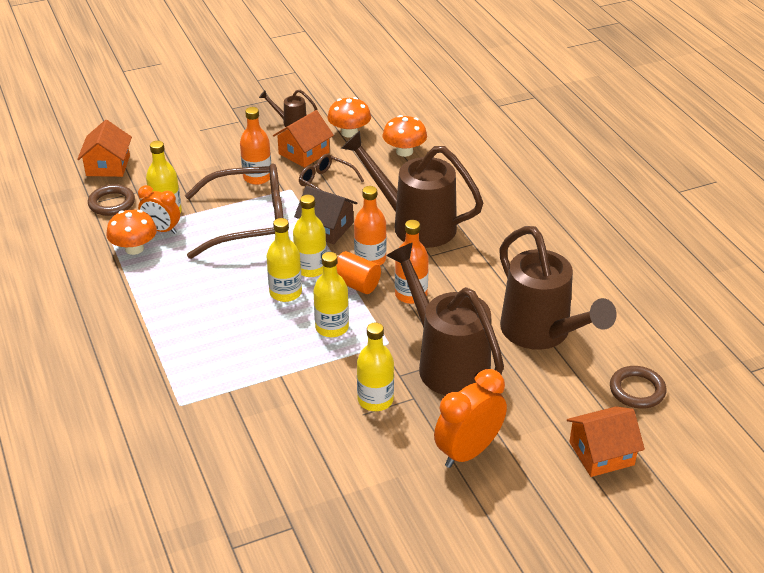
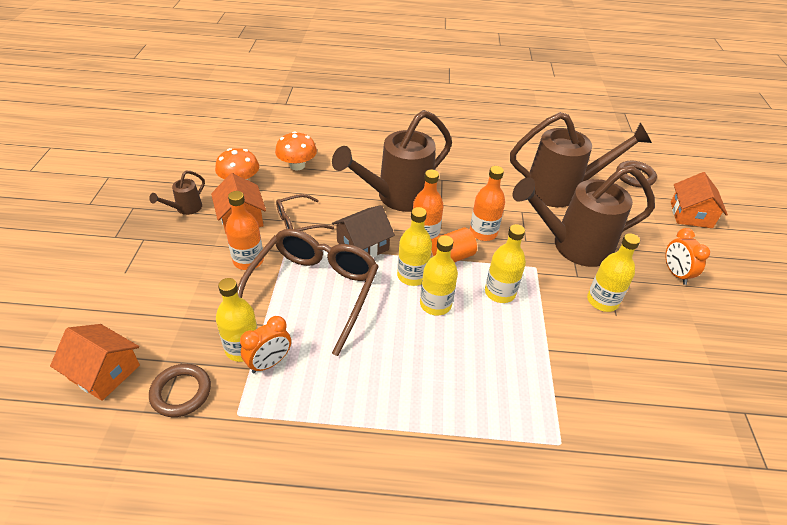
camera: 65 degrees left, 5 degrees up
orange mushroom [106,210,157,255] -> none
orange clock [434,369,507,468] -> orange clock [665,228,710,285], size x0.65

